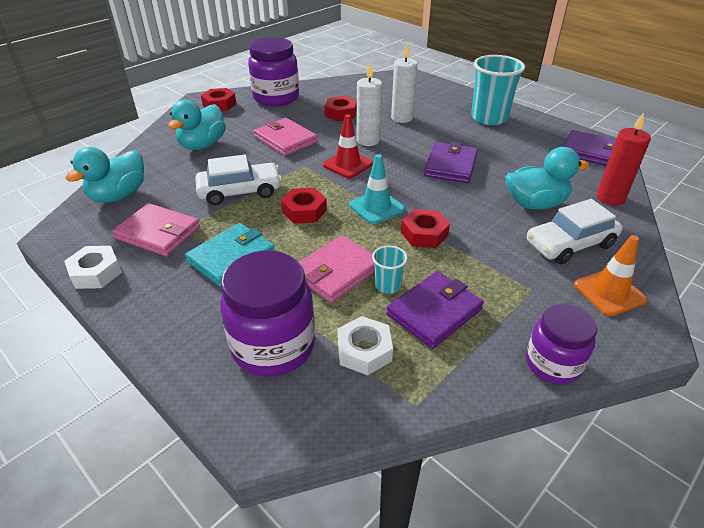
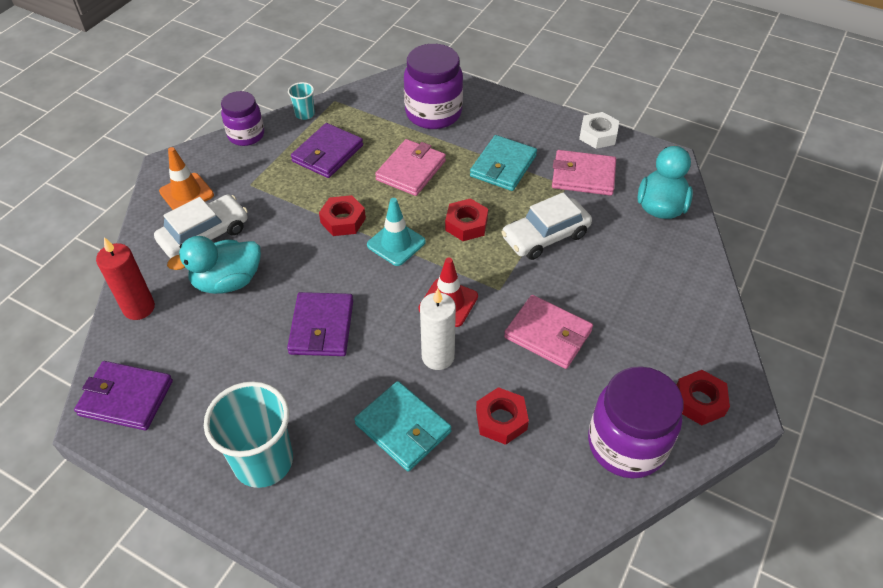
camera: 165 degrees right, 10 degrees up
turquoise duck [168,100,226,150] -> none
white nut [337,316,393,375] -> none
turquoise cup [372,245,408,294] -> turquoise cup moved to [288,82,315,120]
white candle [391,44,418,123] -> turquoise wallet [354,381,451,471]

